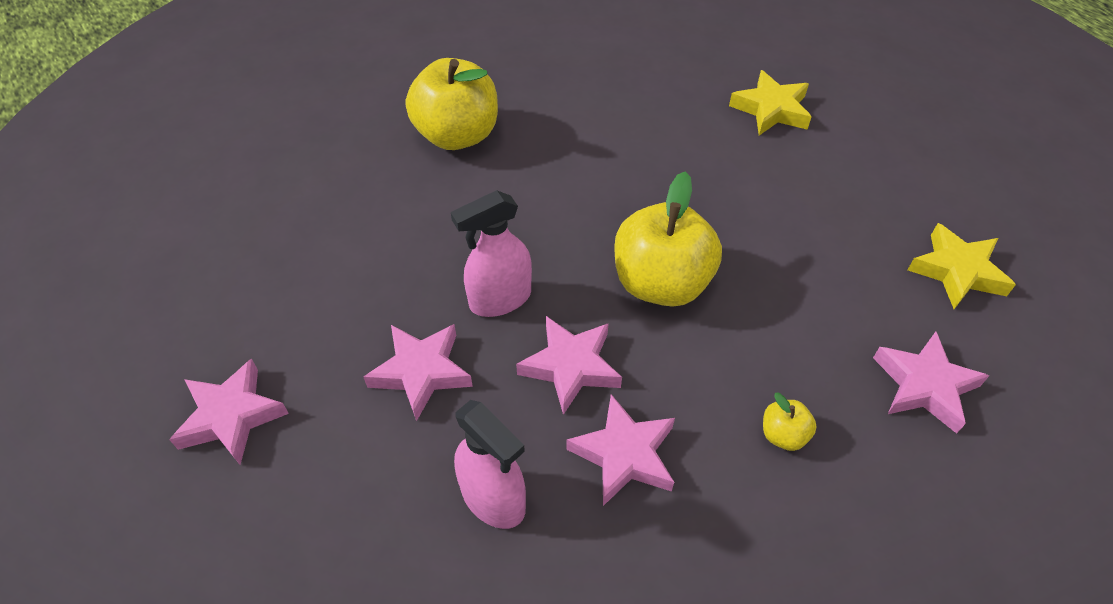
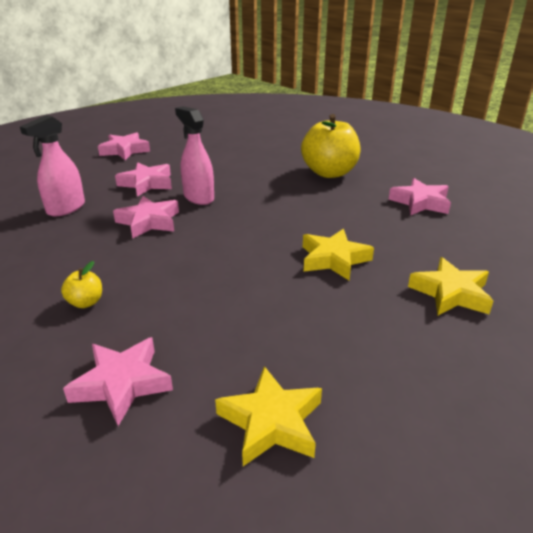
camera: 80 degrees right, 20 degrees down
pink star [566,394,675,506] -> pink star moved to [389,178,451,215]
yellow apple [615,172,722,307] -> none
none -> yellow star [303,229,374,280]

